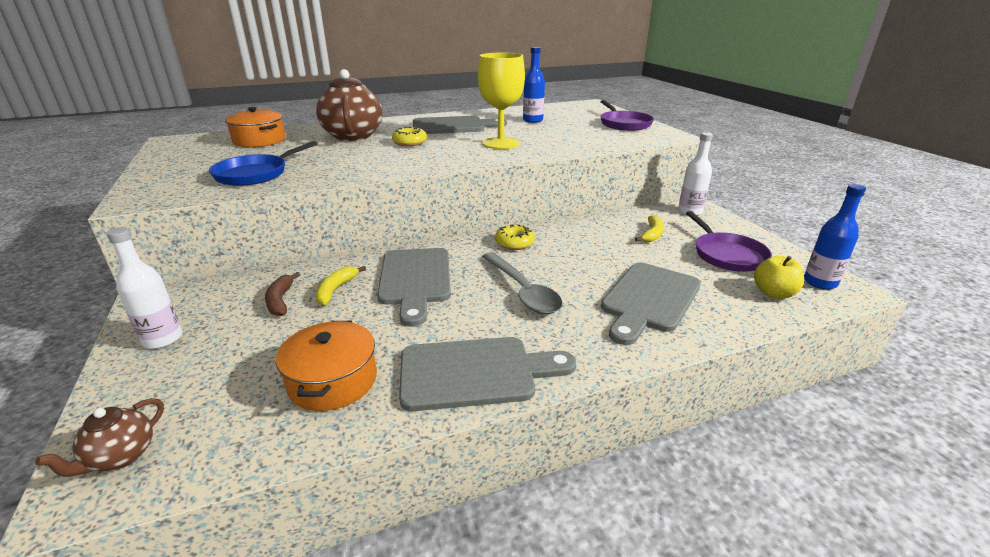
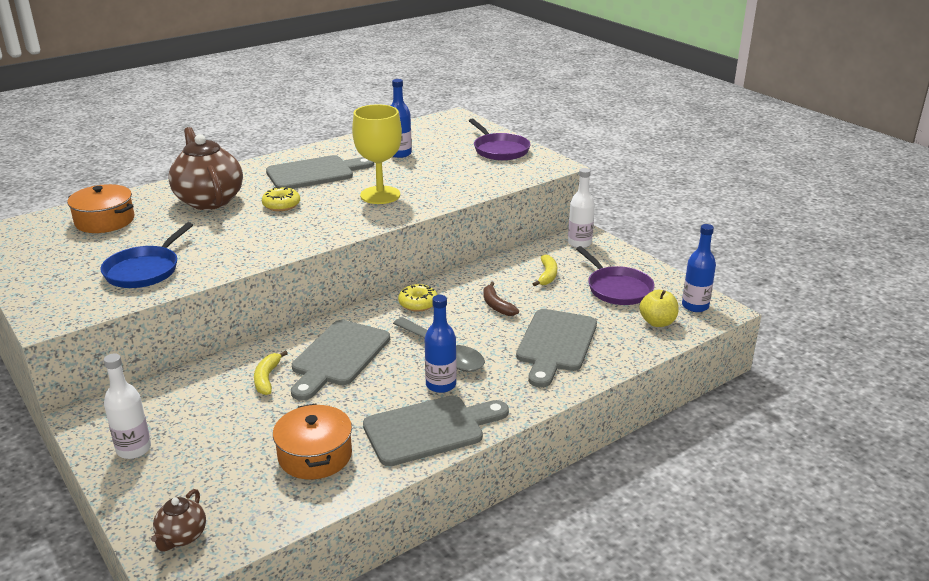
camera: 15 degrees left, 0 degrees up
brown banana [265,272,300,316] -> brown banana moved to [483,282,519,316]
grey cutting board [377,248,451,327] -> grey cutting board turned 45 degrees clockwise [291,320,390,401]
none -> blue bottle [425,295,457,393]

